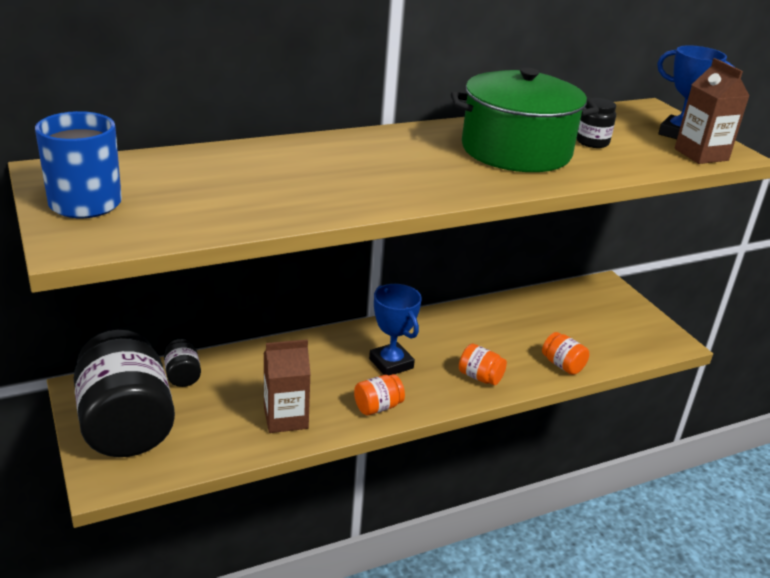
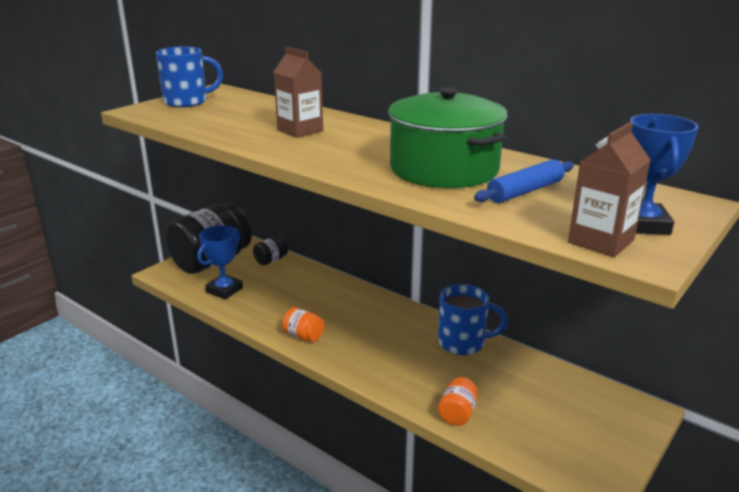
camera: 65 degrees right, 5 degrees down
brown carton [263,339,311,433] -> brown carton moved to [274,47,323,138]
blue trophy [369,284,422,375] -> blue trophy moved to [197,225,243,299]
orange jar [459,344,507,385] -> none
black jar [577,98,616,148] -> blue rolling pin [474,159,574,203]
none -> blue mug [438,284,508,355]

